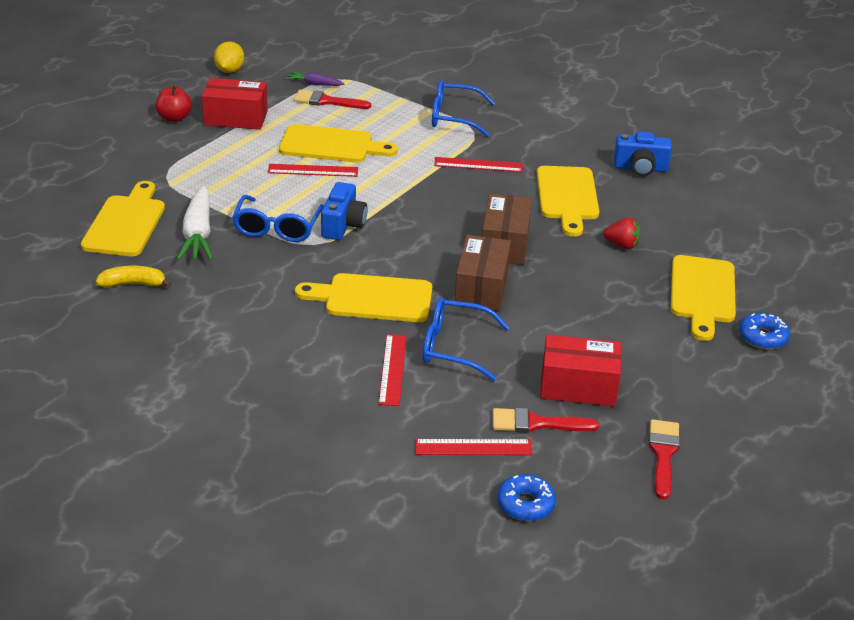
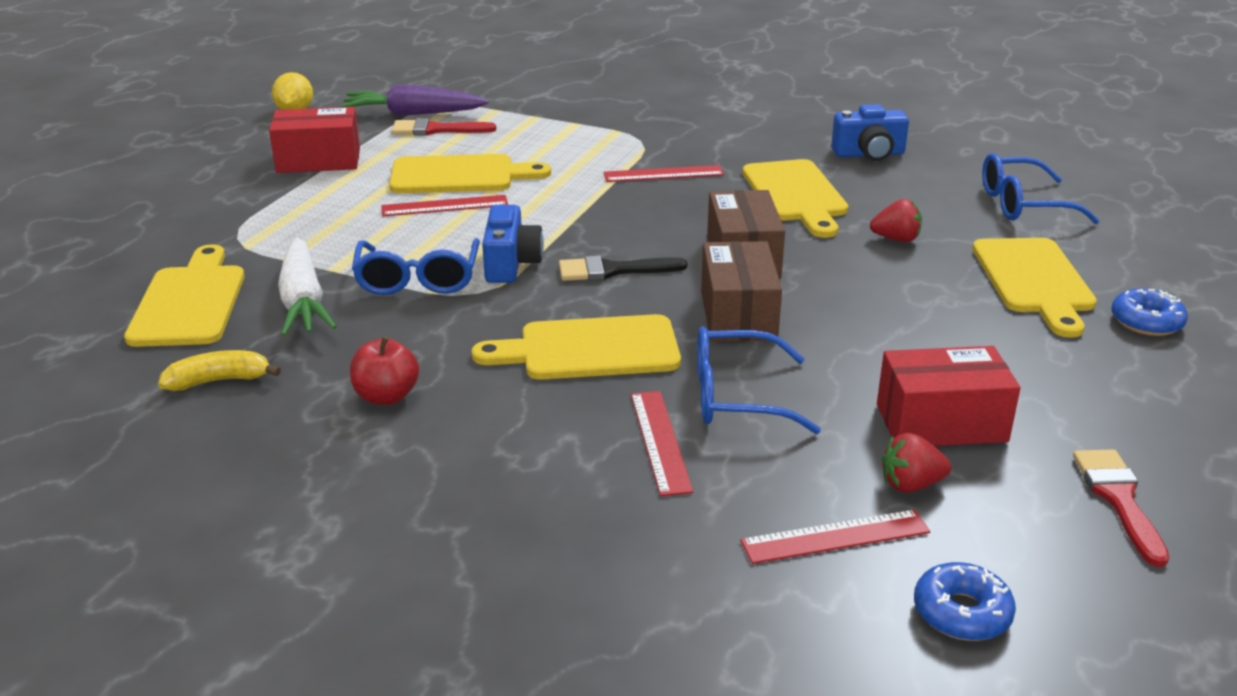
camera: 10 degrees left, 5 degrees down
red apple [156,85,192,122] -> red apple moved to [350,336,419,405]
purple carrot [286,72,345,86] -> purple carrot [340,85,488,116], size x1.85
blue glasses [432,80,495,137] -> blue glasses moved to [982,153,1100,224]
red brush [493,408,599,433] -> red strawberry [882,433,951,493]
none -> black brush [559,256,687,281]

